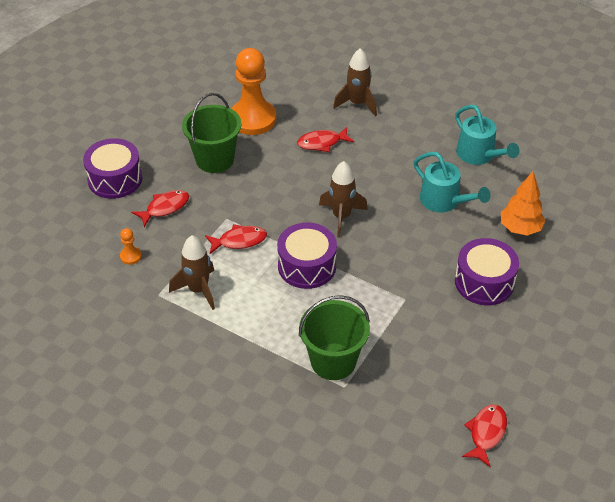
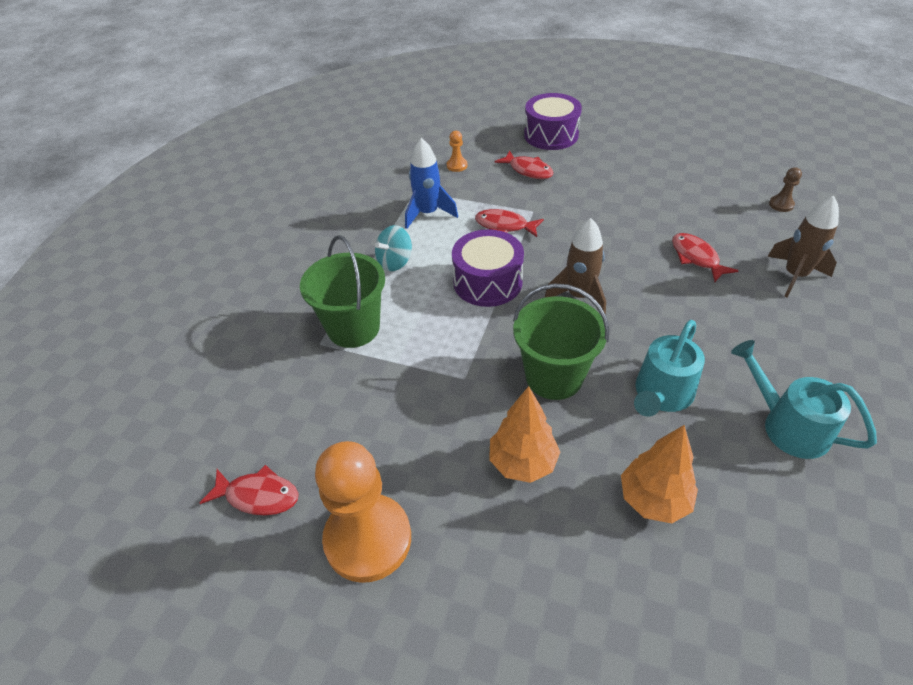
camera: 80 degrees right, 0 degrees up
brown rocket [169,235,215,310] -> blue rocket [405,138,458,229]
green bucket [182,93,242,173] -> green bucket moved to [513,283,609,400]
red fish [205,224,267,254] -> red fish turned 135 degrees clockwise [475,209,544,237]
orange pawn [231,48,276,135] -> orange pawn moved to [315,441,411,583]
turquoise watering can [455,105,519,165] -> turquoise watering can turned 90 degrees clockwise [731,340,877,459]
purple drum [455,238,519,306] -> orange tree [489,386,560,483]
none -> turquoise spinning top [375,225,412,271]
none -> brown pawn [769,167,802,212]

